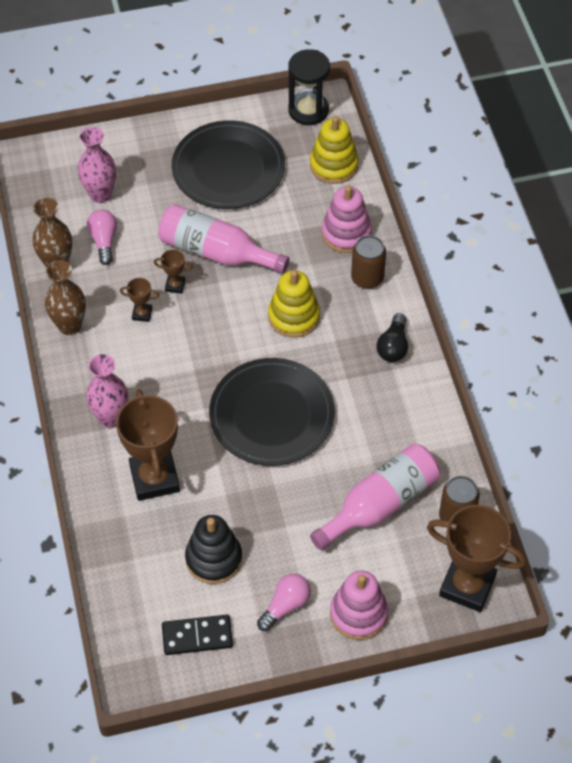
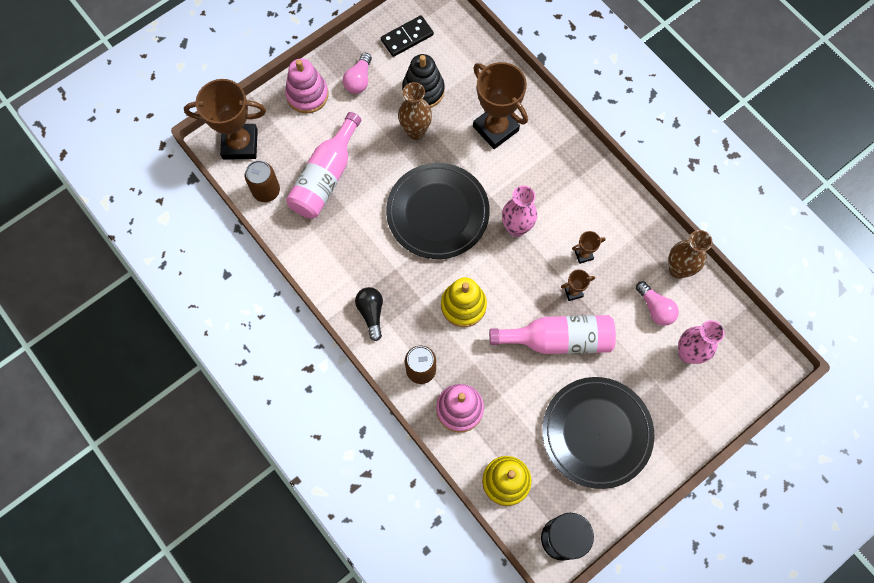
camera: 155 degrees right, 15 degrees up
brown vase [45,260,86,335] -> brown vase moved to [398,82,432,140]
pink vase [86,354,128,428] -> pink vase moved to [502,186,537,237]

